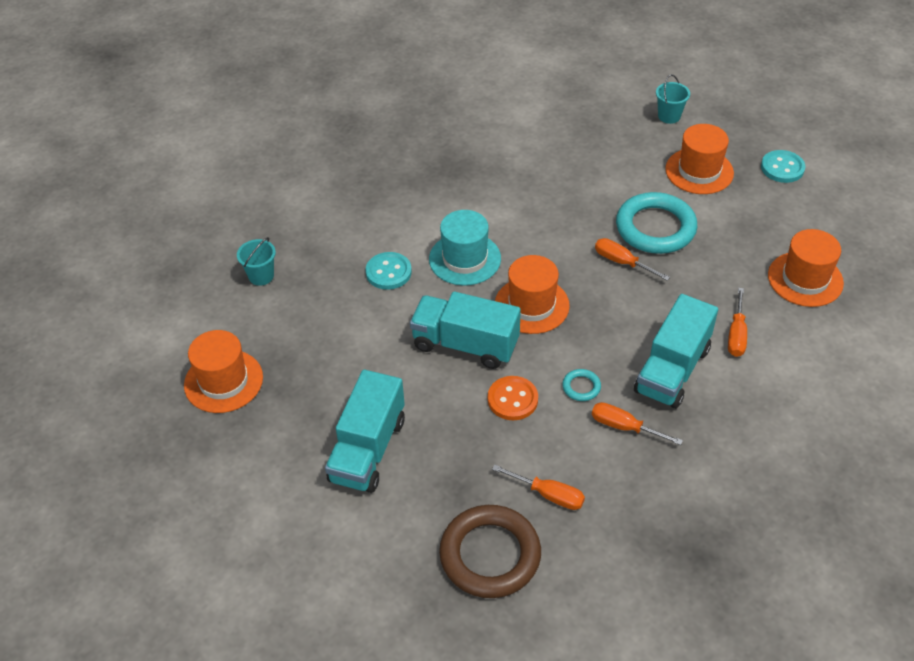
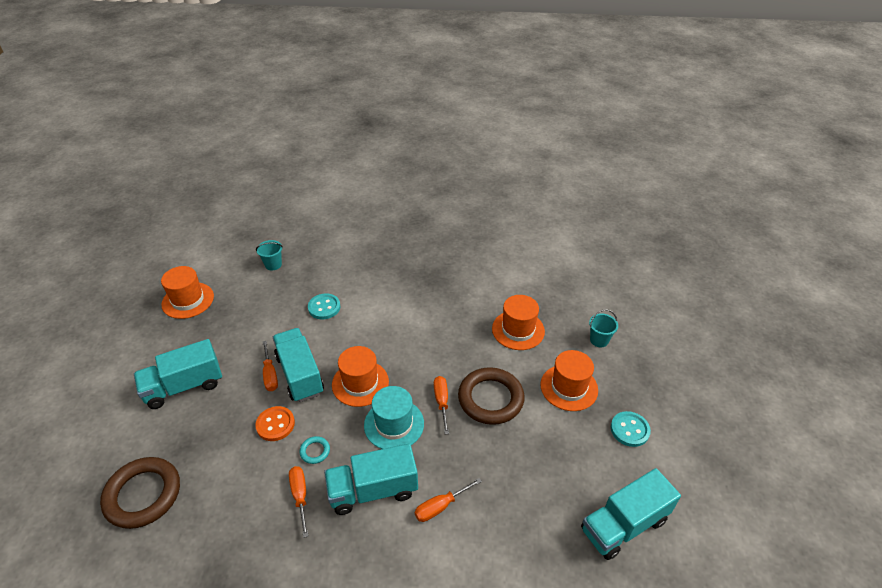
camera: 45 degrees right, 5 degrees down
turquoise hat [429,210,501,286] -> turquoise hat moved to [364,386,424,449]
orange screwdriver [492,464,585,510] -> orange screwdriver moved to [263,341,278,391]
turquoise ring [616,192,697,254] -> brown ring [458,367,525,425]
orange hat [768,229,844,307] -> orange hat moved to [492,295,545,350]
none -> turquoise truck [581,468,681,560]

